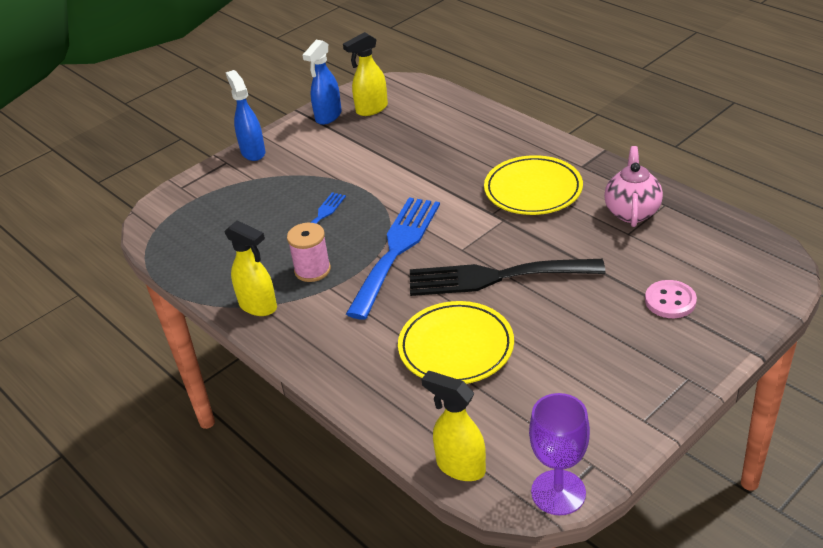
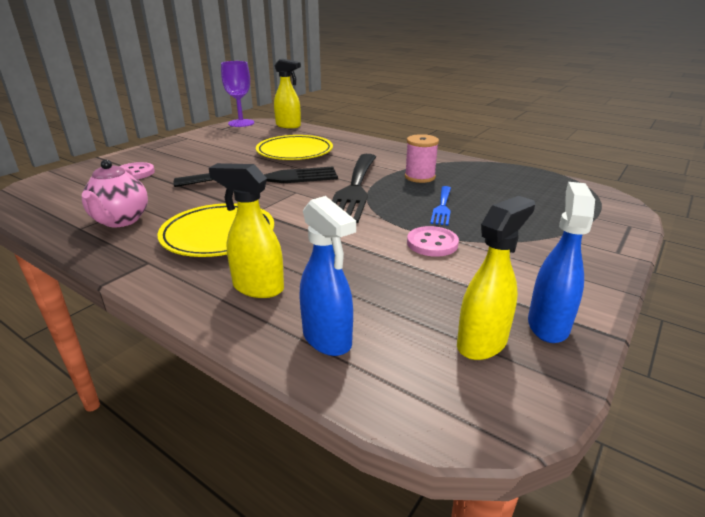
camera: 165 degrees right, 10 degrees down
yellow spray bottle [225,220,277,316] -> yellow spray bottle moved to [209,163,284,298]
blue spray bottle [226,70,266,161] -> blue spray bottle moved to [300,196,356,356]
blue fork [346,197,440,320] -> black fork [332,154,376,223]
none -> pink button [407,226,459,257]

